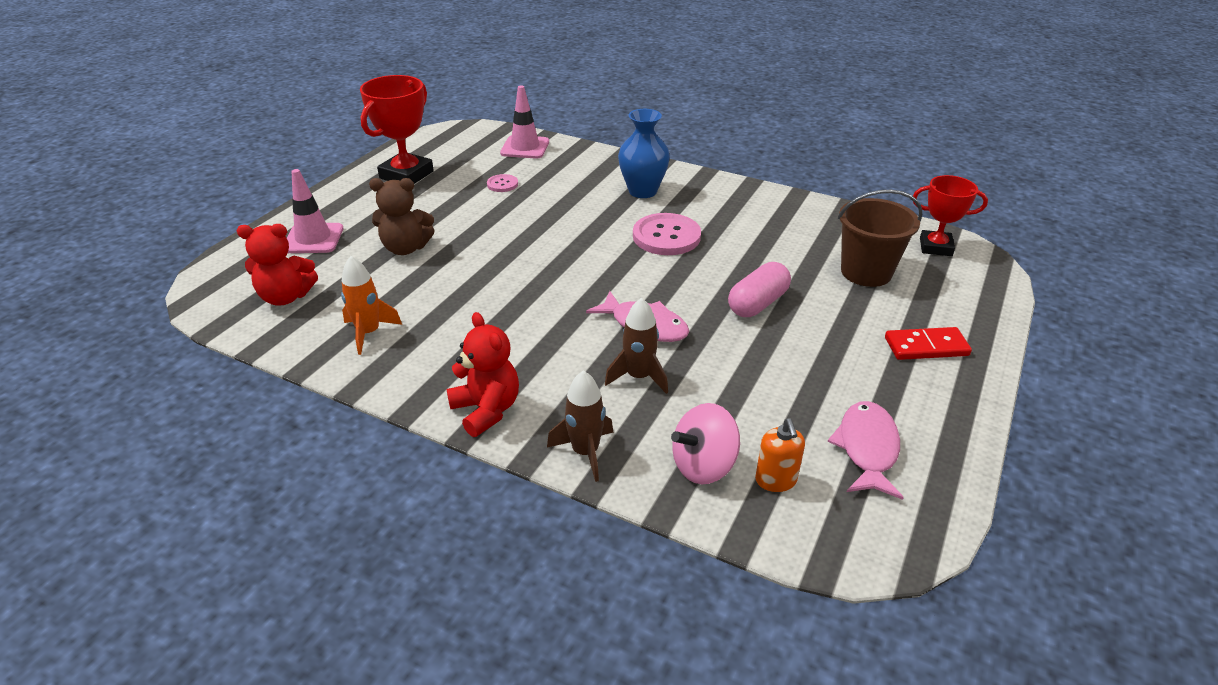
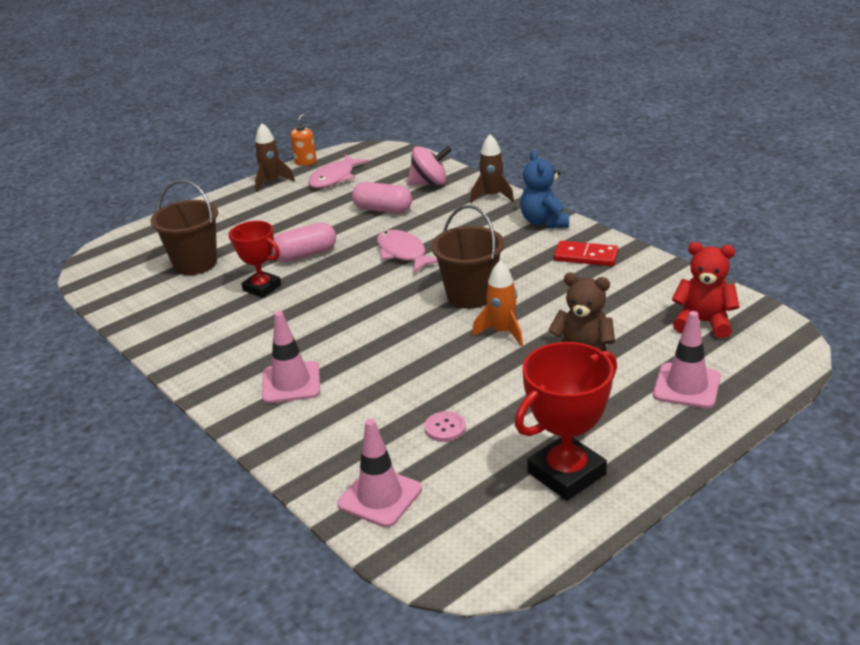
camera: 155 degrees left, 5 degrees down
orange rocket [341,256,402,355] -> orange rocket moved to [472,261,523,346]
red teddy bear [447,312,519,437] -> blue teddy bear [520,151,569,228]
brown rocket [605,298,668,394] -> brown rocket moved to [255,123,295,192]
blue vase [618,109,670,198] -> pink traffic cone [262,311,320,403]
pink button [633,213,701,255] -> none
orange soap dispenser [755,418,805,492] -> orange soap dispenser moved to [290,114,317,166]
red domino [885,327,972,360] -> red domino moved to [554,241,619,266]
red trophy [913,175,988,256] -> red trophy moved to [229,221,281,298]
none -> pink capsule [352,182,412,213]
none -> brown bucket [431,205,504,309]

